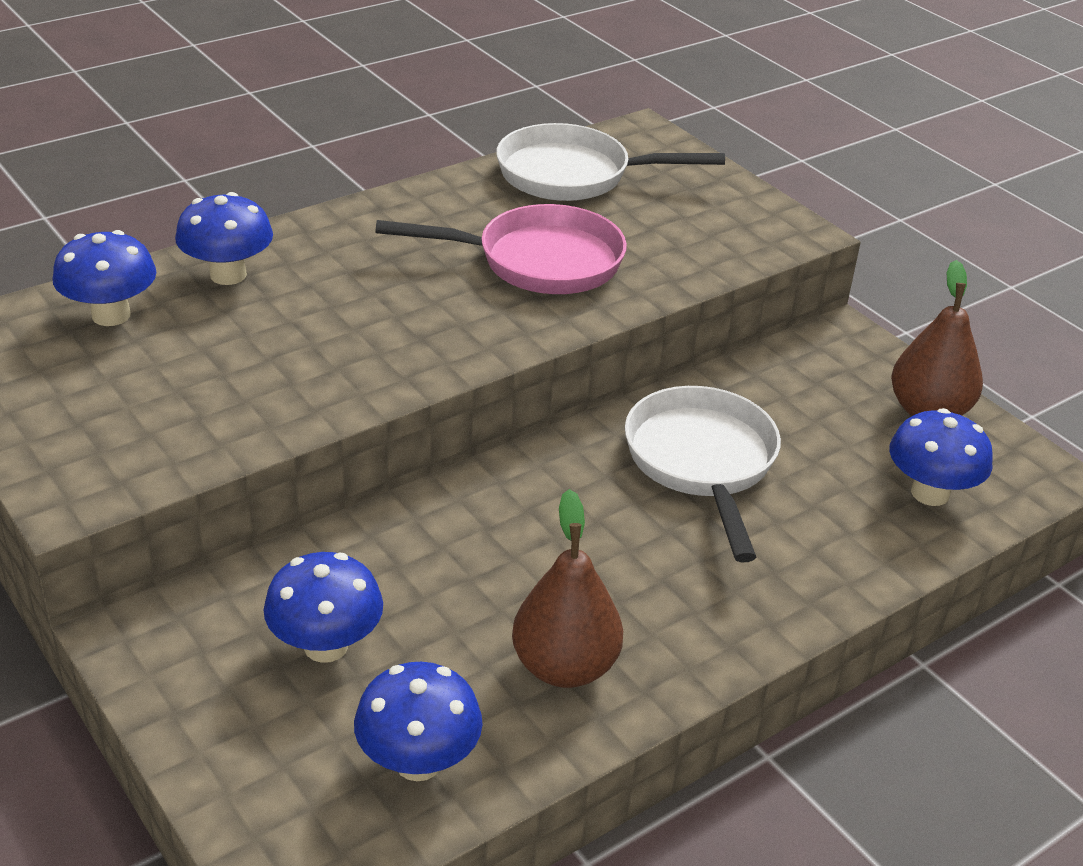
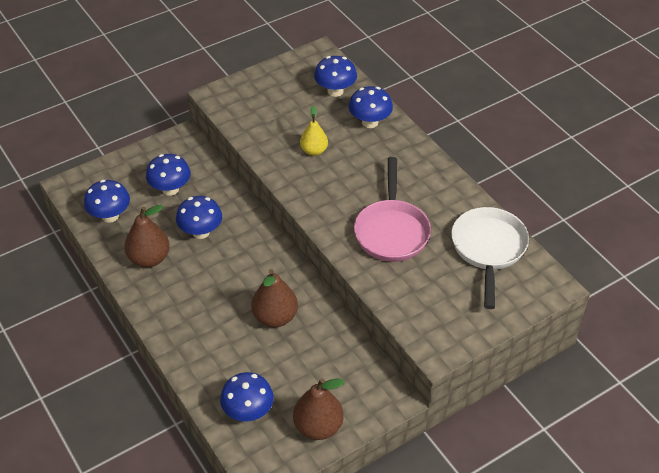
camera: 95 degrees right, 10 degrees up
white pan [625,386,781,563] -> brown pear [251,269,298,327]
none -> blue mushroom [176,196,222,239]
none -> yellow pear [300,105,328,156]

